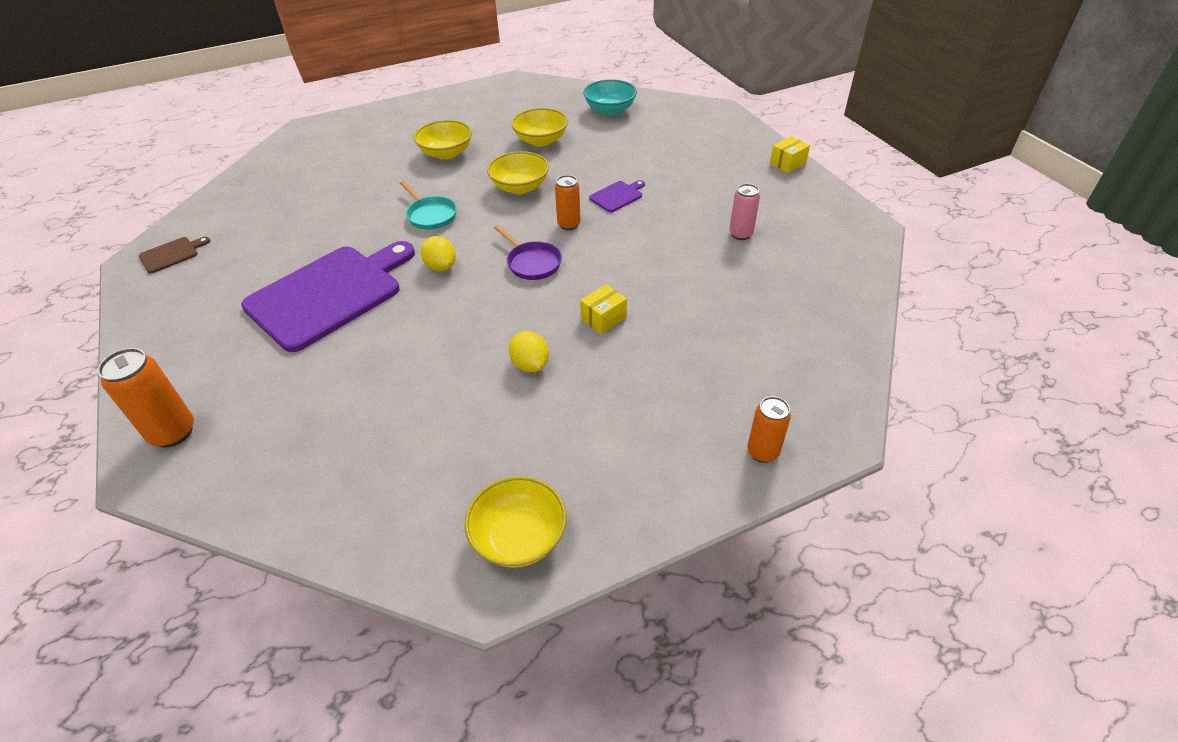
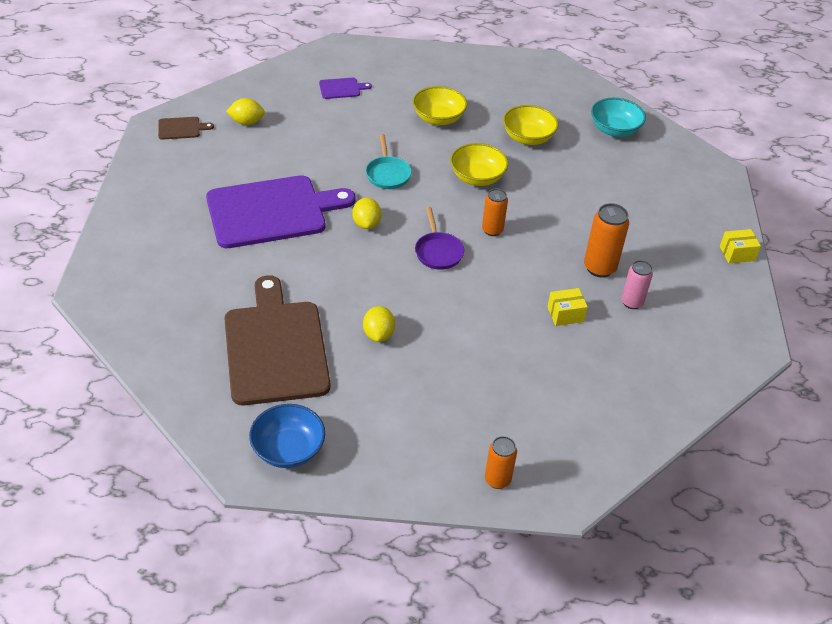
camera: 25 degrees right, 0 degrees up
orange can [98,348,194,448] -> orange can moved to [584,203,629,277]
yellow bowl [464,476,567,568] -> blue bowl [249,404,325,468]
yellow box [580,284,627,334] -> yellow box moved to [547,288,588,326]
purple cutting board [589,180,645,212] -> purple cutting board moved to [319,78,372,99]
none -> brown cutting board [224,275,330,405]
none -> yellow lemon [226,98,265,125]

